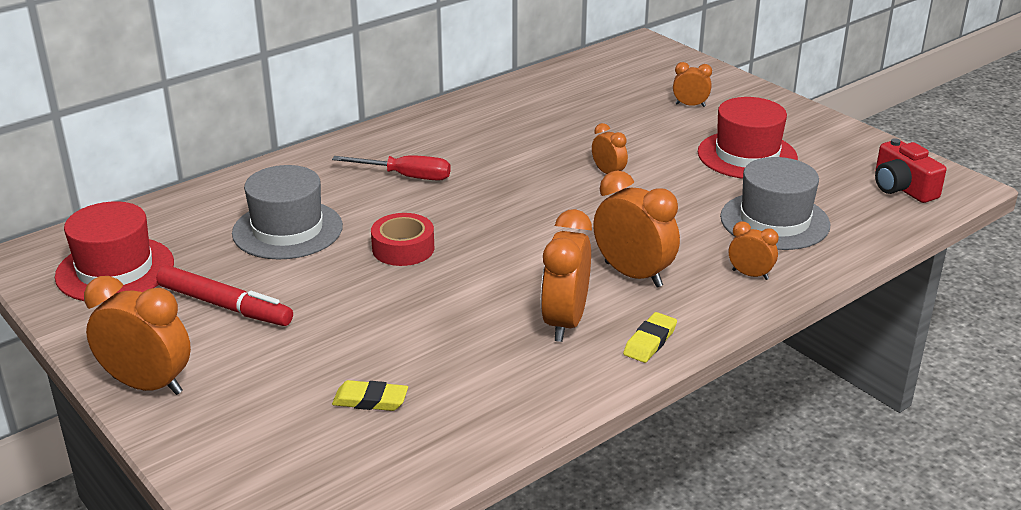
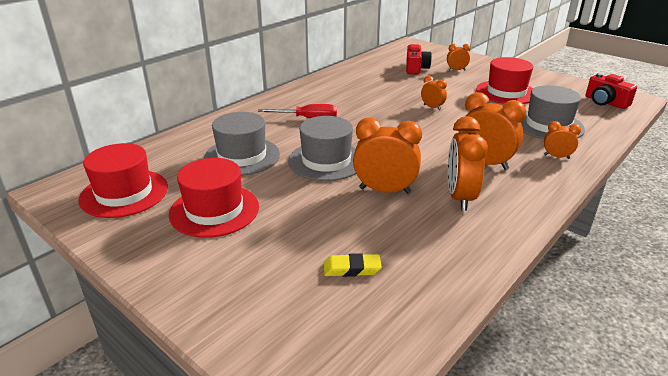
camera: 10 degrees left, 0 degrees up
orange clock [84,276,191,395] -> orange clock moved to [353,118,422,194]
red marker [156,265,293,326] -> red hat [169,158,259,238]
red tape [371,213,434,266] -> grey hat [288,116,356,181]
yellow eraser [623,312,677,363] -> none
none -> red camera [406,44,432,75]

